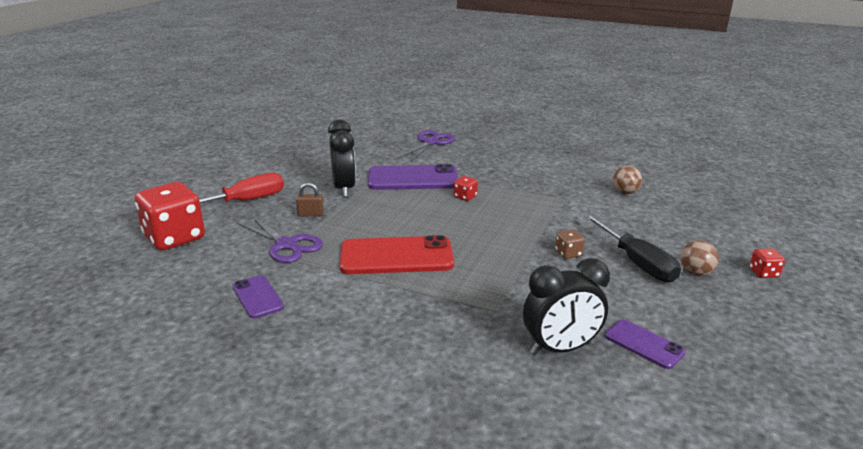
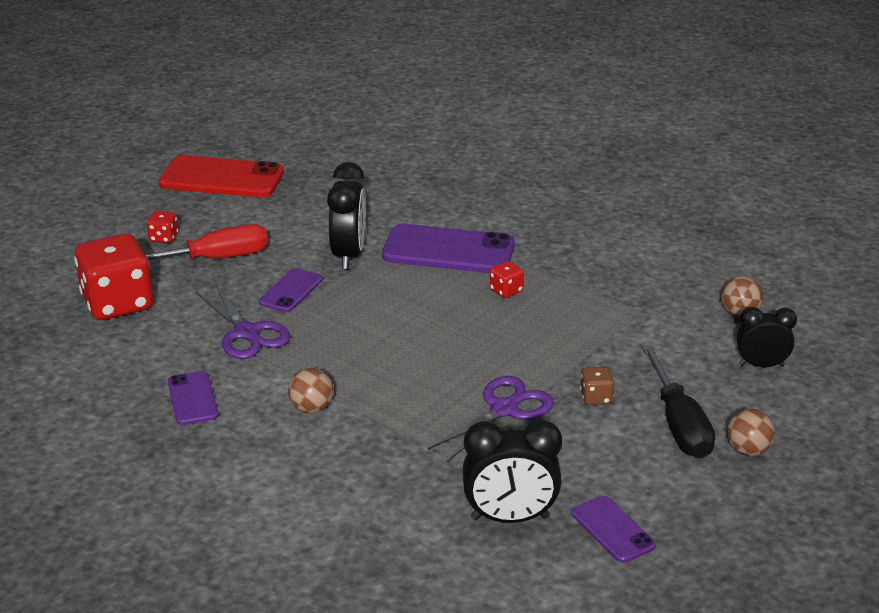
camera: 15 degrees right, 5 degrees up
brown padlock [296,183,324,217] -> purple phone [259,268,323,312]
red phone [340,235,454,274] -> red phone moved to [158,155,284,197]
purple scissors [399,130,455,162] -> purple scissors moved to [428,376,554,462]
red dice [749,248,785,278] -> red dice moved to [147,211,178,243]
none -> brown ball [288,368,334,413]
none -> black clock [737,307,797,367]

